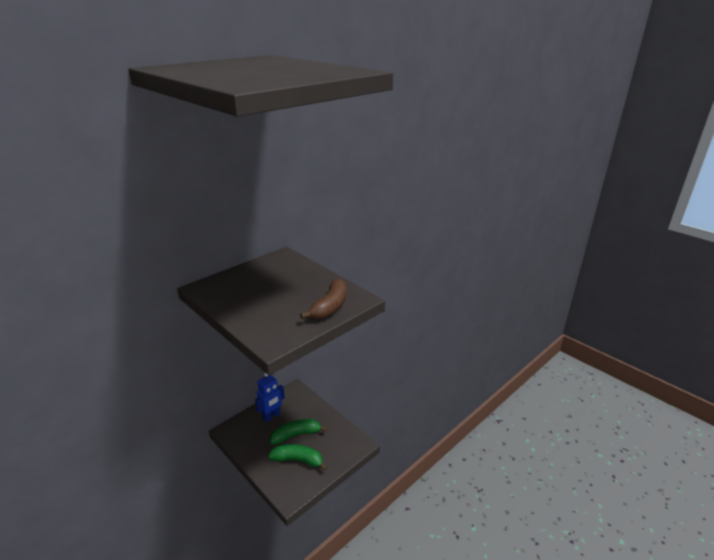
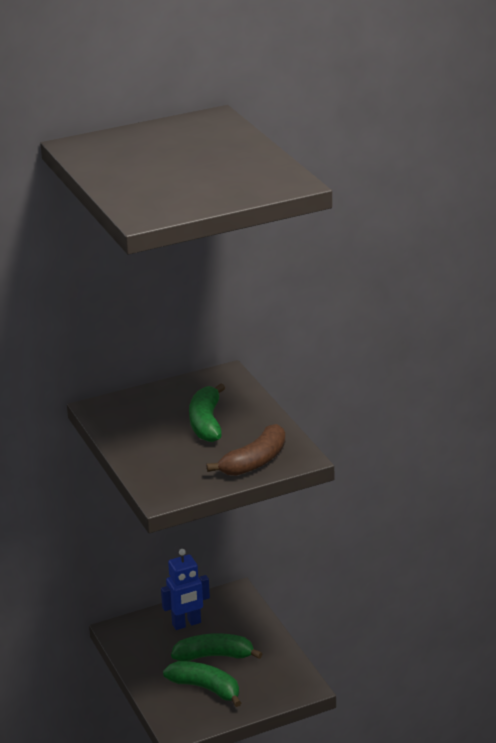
camera: 20 degrees right, 0 degrees up
none -> green banana [189,383,225,442]

